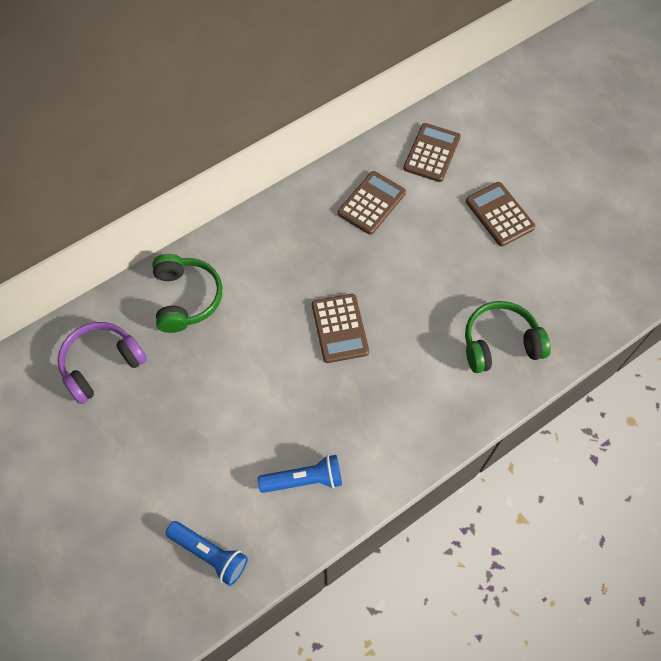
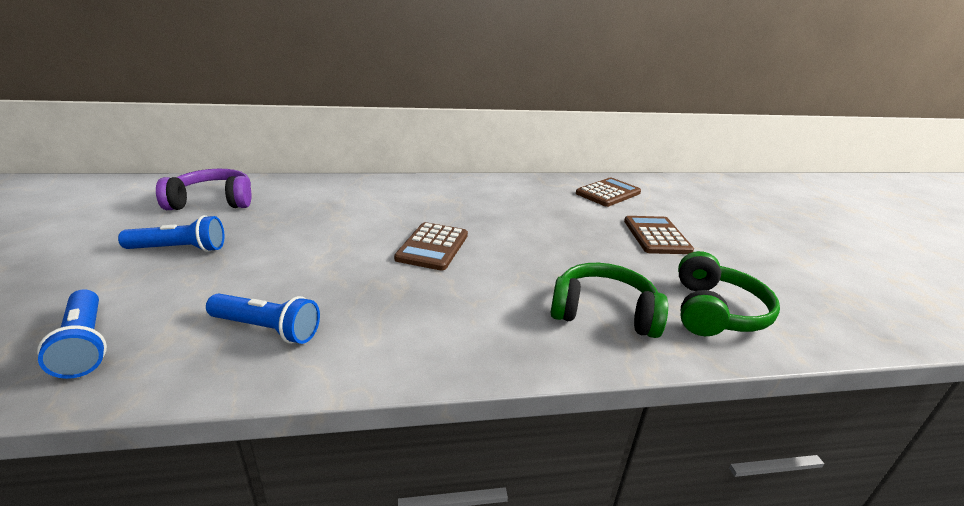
camera: 25 degrees right, 35 degrees down
green headphones [152,254,222,333] -> green headphones moved to [678,251,780,336]
brown calculator [338,171,406,235] -> none
none -> blue flashlight [118,215,224,252]

